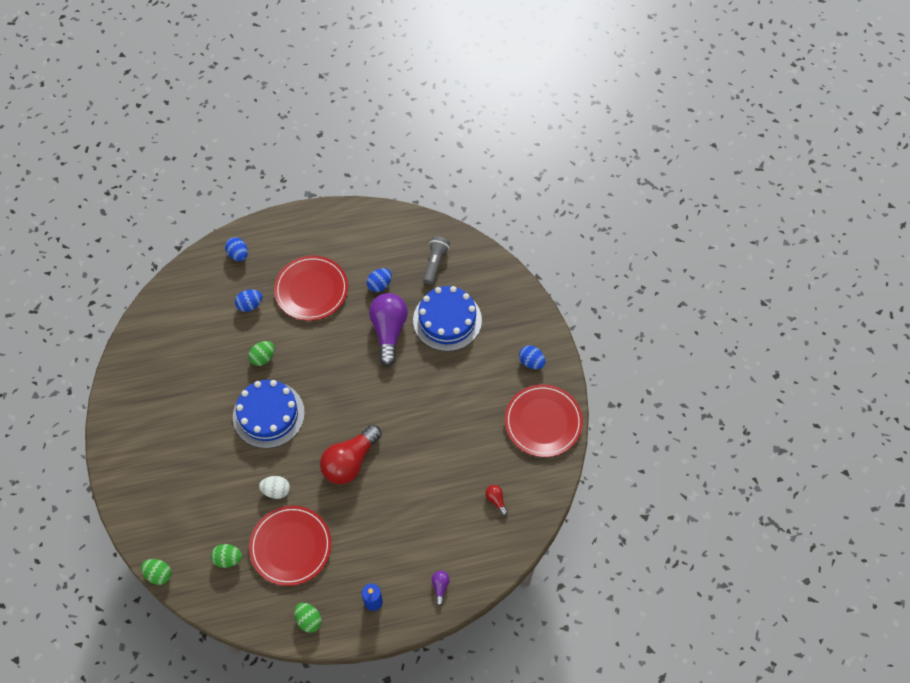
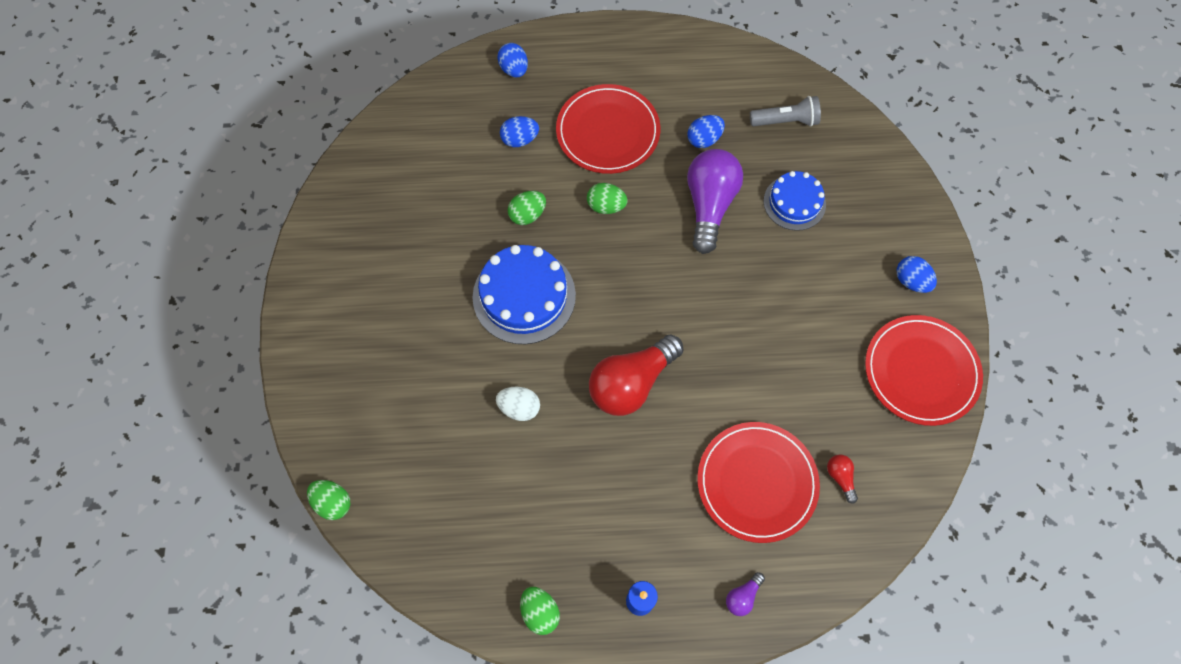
camera: 10 degrees right, 5 degrees up
green egg [211,544,242,568] -> green egg moved to [587,183,628,214]
red plate [249,506,332,586] -> red plate moved to [697,422,820,543]
blue cake [413,286,482,351] -> blue cake [764,171,826,231], size x0.63
grey flashlight [423,236,450,285] -> grey flashlight turned 60 degrees clockwise [750,96,821,127]
purple light bulb [432,571,450,606] -> purple light bulb turned 150 degrees counterclockwise [726,572,765,616]

